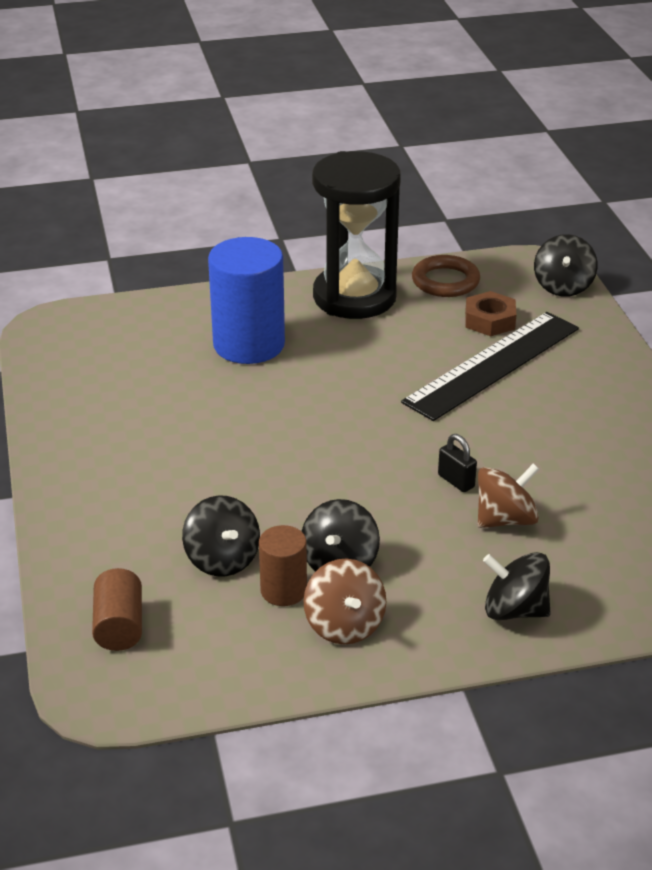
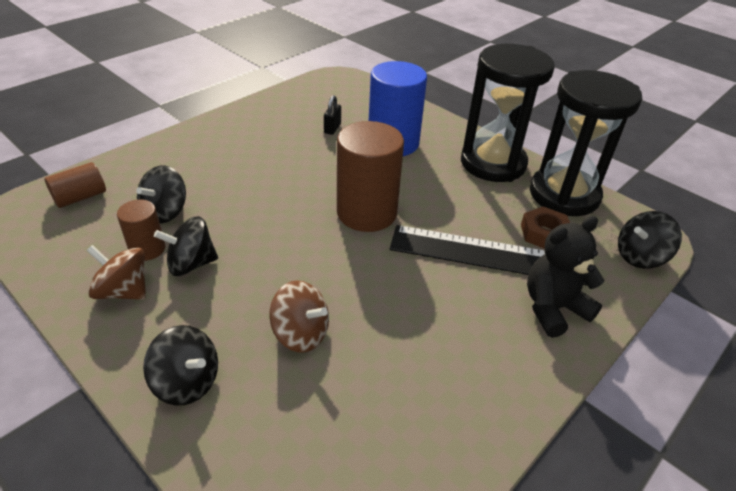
camera: 55 degrees right, 5 degrees up
brown spinning top [303,558,386,644] -> brown spinning top turned 75 degrees clockwise [86,245,146,300]
brown ring [412,255,480,297] -> black hourglass [530,70,642,216]
black padlock [438,434,477,492] -> black padlock moved to [324,95,341,135]
black spinning top [483,552,551,620] -> black spinning top turned 135 degrees clockwise [143,325,218,405]
none -> brown cylinder [337,121,404,232]
none -> black teddy bear [527,216,605,338]

